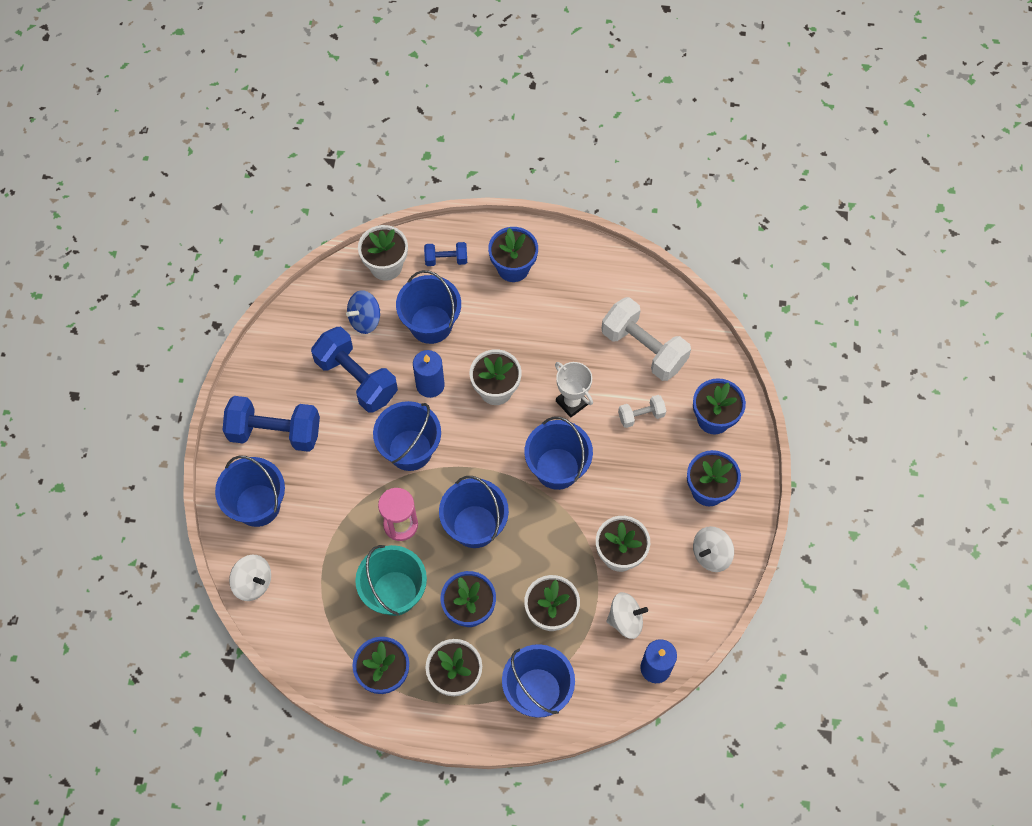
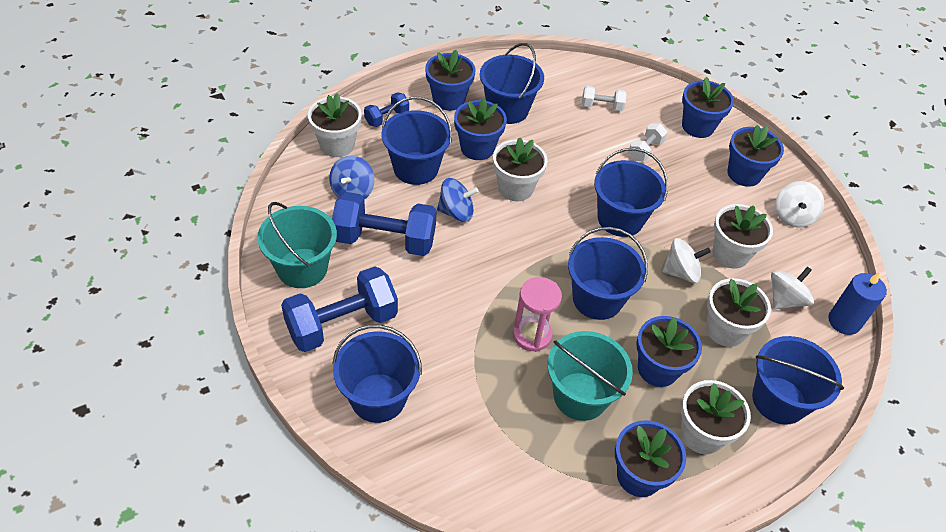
camera: 40 degrees left, 15 degrees down
white spinning top [229,555,271,601] -> white spinning top moved to [662,238,711,283]
blue bucket [373,401,441,471] -> blue bucket moved to [480,43,544,124]
blue candle [413,350,445,398] -> blue spinning top [437,178,479,222]
white trophy [555,362,593,418] -> none
white dumbbell [601,297,691,381] -> white dumbbell [582,86,626,111], size x0.50
none -> turquoise bucket [257,202,337,288]
none -> blue flower pot [454,98,507,160]

